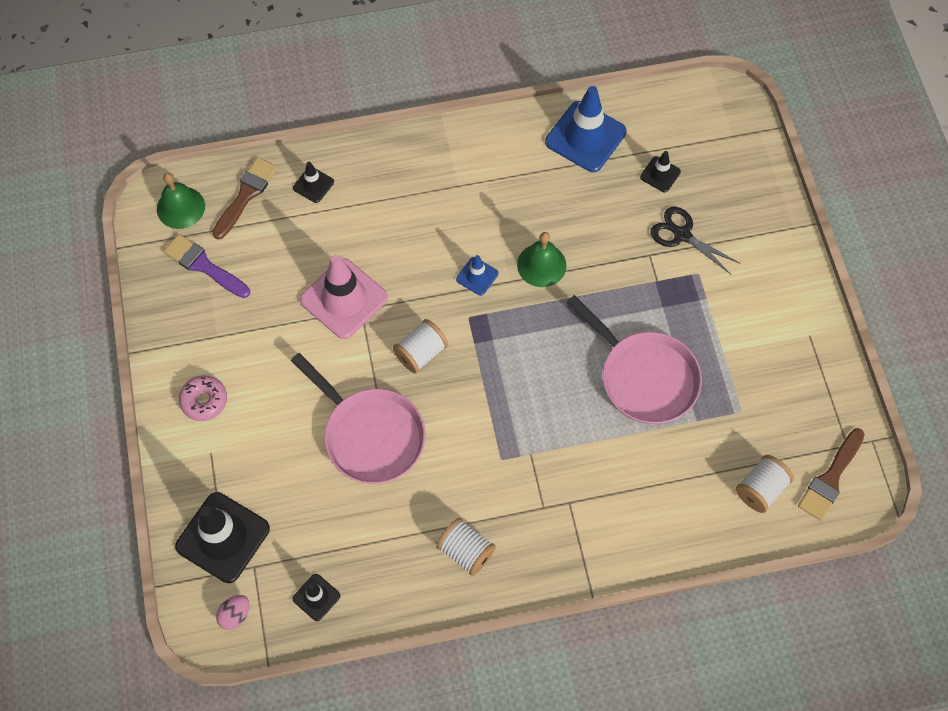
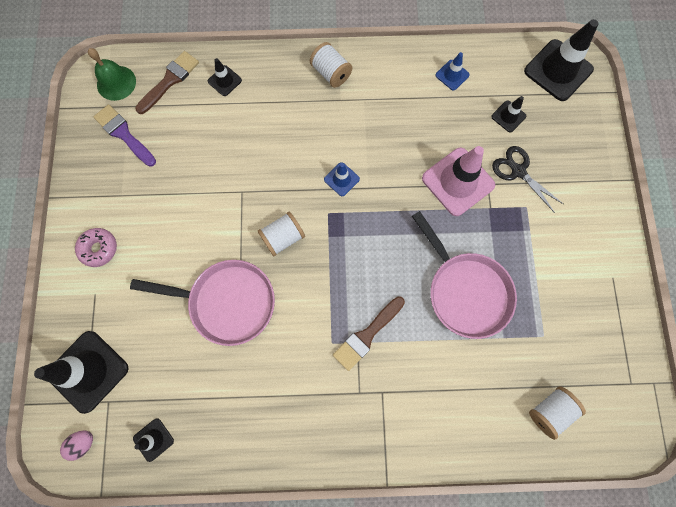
camera: 10 degrees right, 10 degrees up
pink pan [291,353,426,484] -> pink pan turned 45 degrees counterclockwise [130,260,275,346]
pink traffic cone [300,255,388,339] -> pink traffic cone moved to [422,146,495,216]
white spool [436,518,496,576] -> white spool moved to [310,42,352,88]
green bell [517,232,567,287] -> none
blue traffic cone [545,86,627,172] -> blue traffic cone [436,52,470,90], size x0.49
brown brush [798,428,865,521] -> brown brush moved to [333,296,405,371]
none -> black traffic cone [524,19,599,101]

